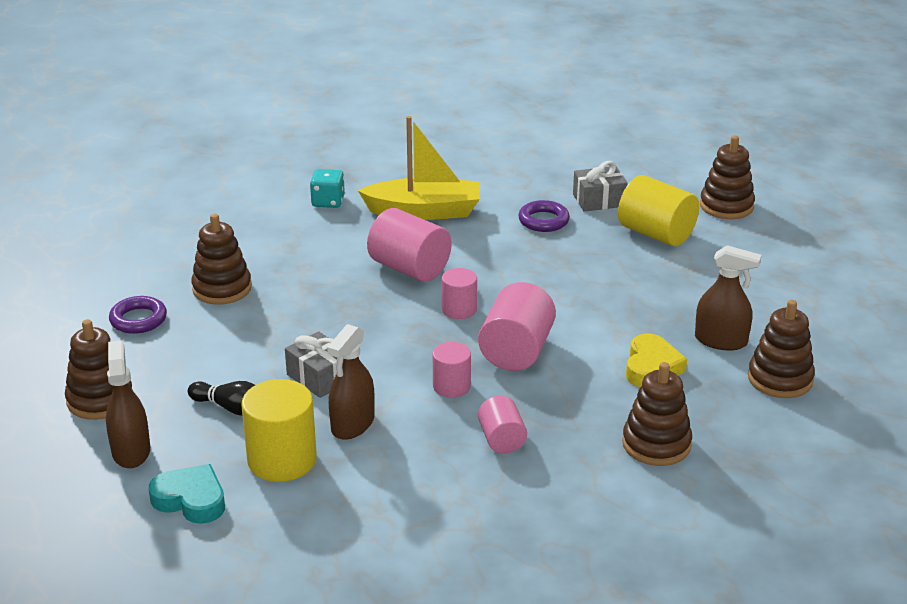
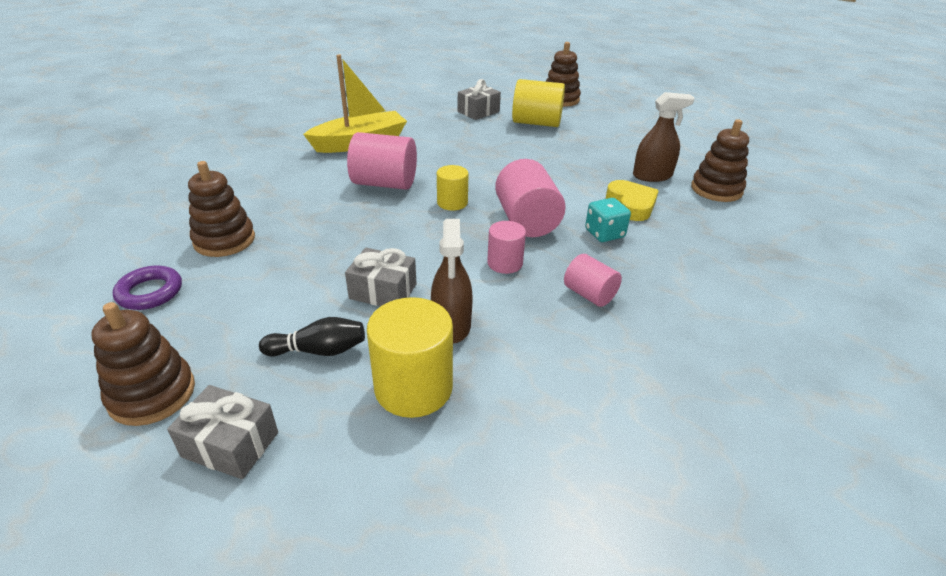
camera: 30 degrees left, 5 degrees up
brown spray bottle [106,340,150,468] -> grey gift [167,385,278,479]
turquoise heart [149,464,225,524] -> none
turquoise dice [310,169,345,208] -> turquoise dice moved to [585,198,631,242]
pink cylinder [442,268,477,319] -> yellow cylinder [437,165,468,211]
purple ring [518,200,570,232] -> none
brown stacking toy [622,362,692,466] -> none

